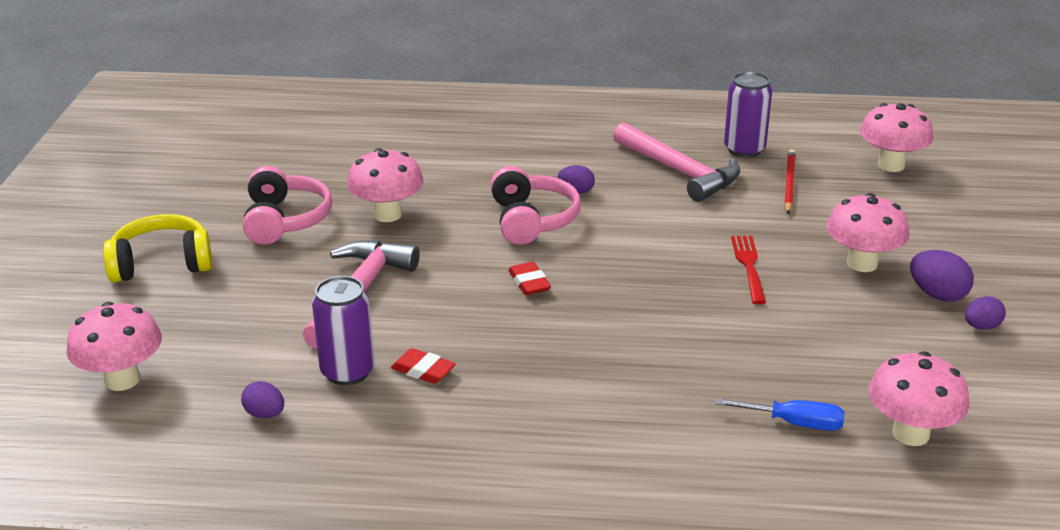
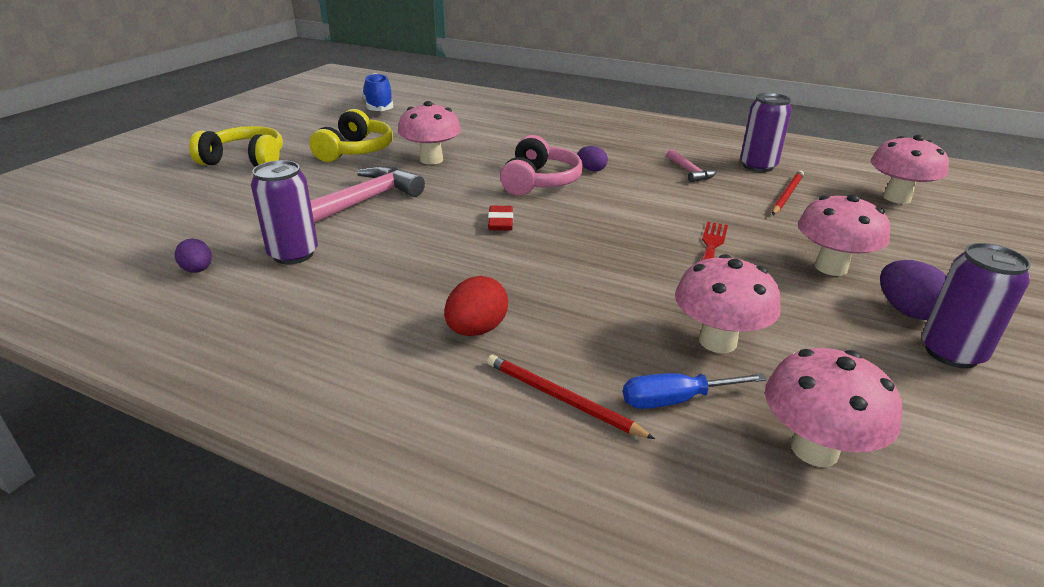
camera: 20 degrees right, 0 degrees up
pink mushroom [66,302,162,391] -> pink mushroom moved to [675,254,781,353]
pink headphones [243,166,332,245] -> yellow headphones [309,109,393,162]
red eraser [391,348,456,384] -> none
pink hammer [613,122,740,202] -> pink hammer [667,149,716,182], size x0.50
blue screwdriver [715,398,845,431] -> blue screwdriver turned 135 degrees clockwise [623,373,767,409]
purple egg [965,296,1006,330] -> purple can [922,243,1031,368]
none -> blue shoe [361,73,393,111]
none -> red egg [444,276,508,336]
none -> red pencil [487,355,655,439]

